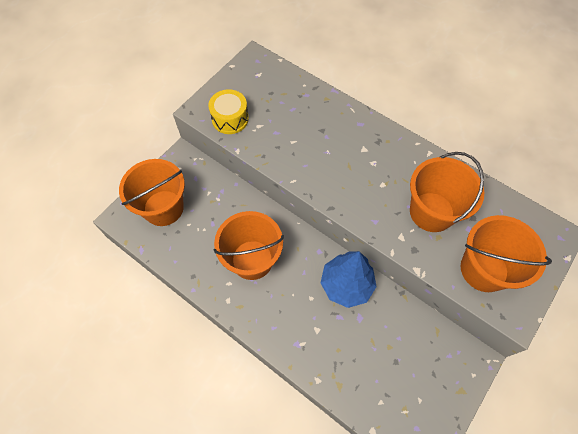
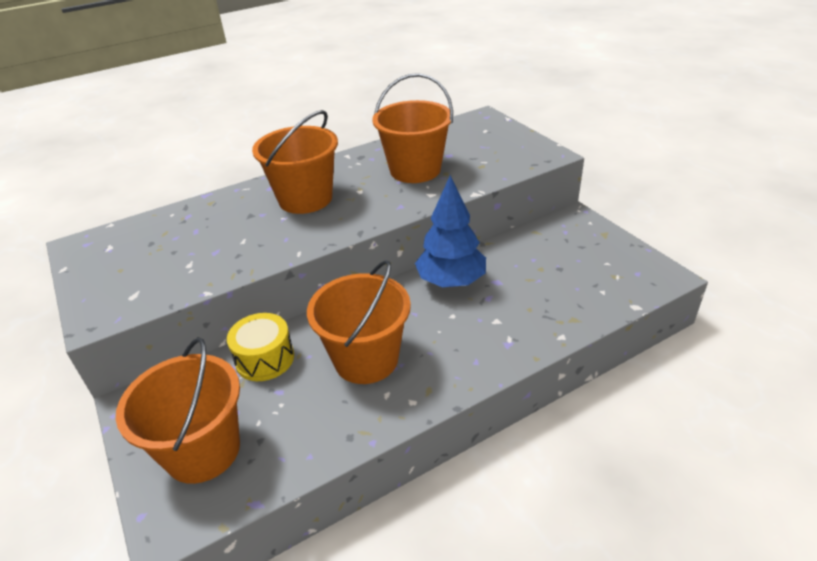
camera: 65 degrees left, 25 degrees down
yellow drum [208,89,249,134] -> yellow drum moved to [227,313,294,381]
orange bucket [461,215,552,292] -> orange bucket moved to [252,110,338,214]

